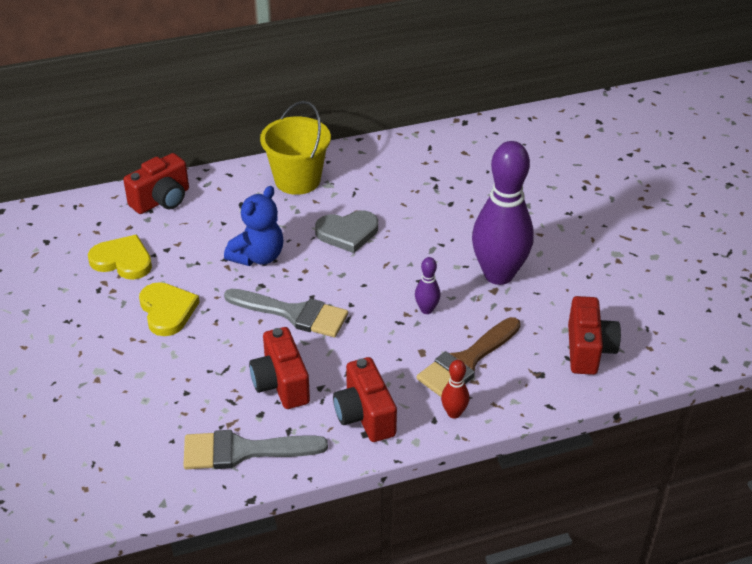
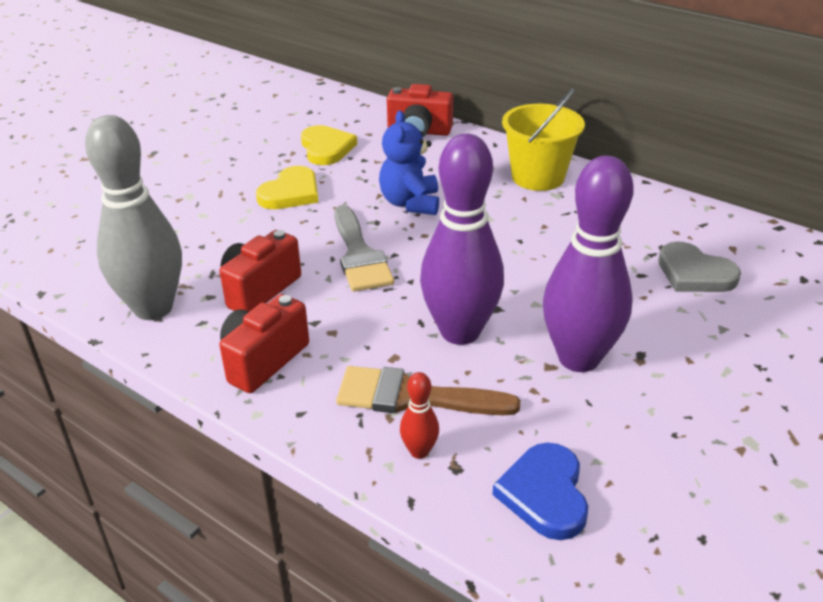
camera: 55 degrees right, 5 degrees down
grey brush [183,430,328,469] -> grey bowling pin [85,115,182,320]
blue teddy bear [224,186,283,266] -> blue teddy bear turned 90 degrees clockwise [379,111,439,215]
grey heart [315,210,378,253] -> grey heart moved to [658,241,741,292]
purple bowling pin [415,257,440,314] -> purple bowling pin [420,134,504,345], size x2.42
red bowling pin [441,360,469,419] -> red bowling pin moved to [400,372,439,459]
red camera [568,296,621,375] -> blue heart [492,442,588,540]

